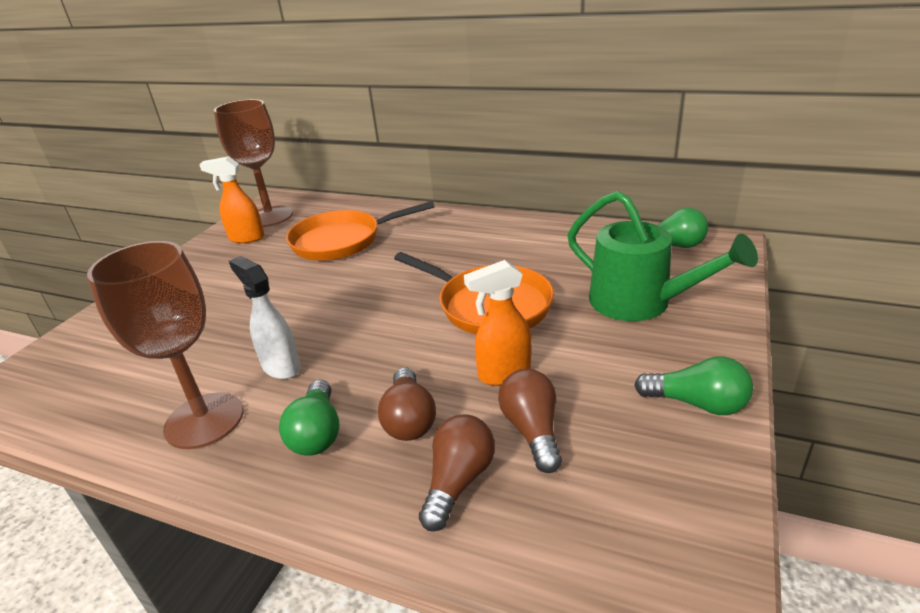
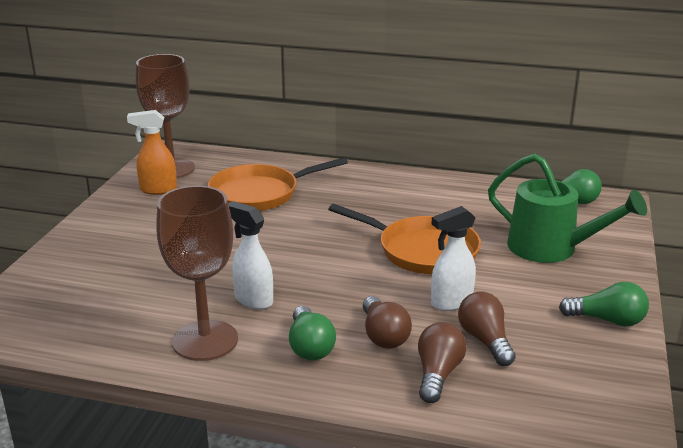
camera: 10 degrees left, 5 degrees down
orange spray bottle [464,260,531,386] -> white spray bottle [431,206,476,311]

